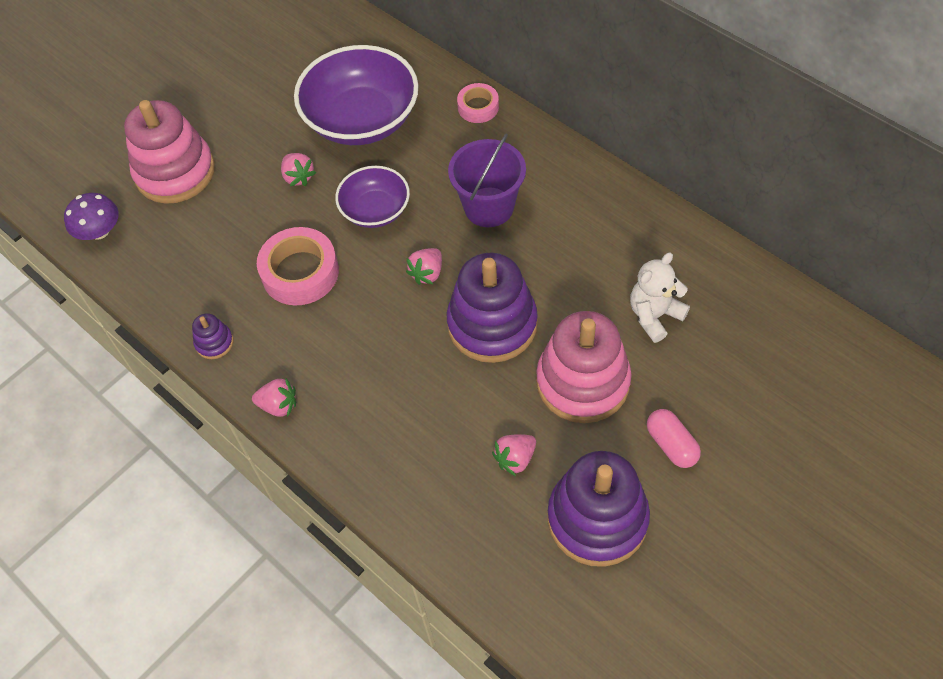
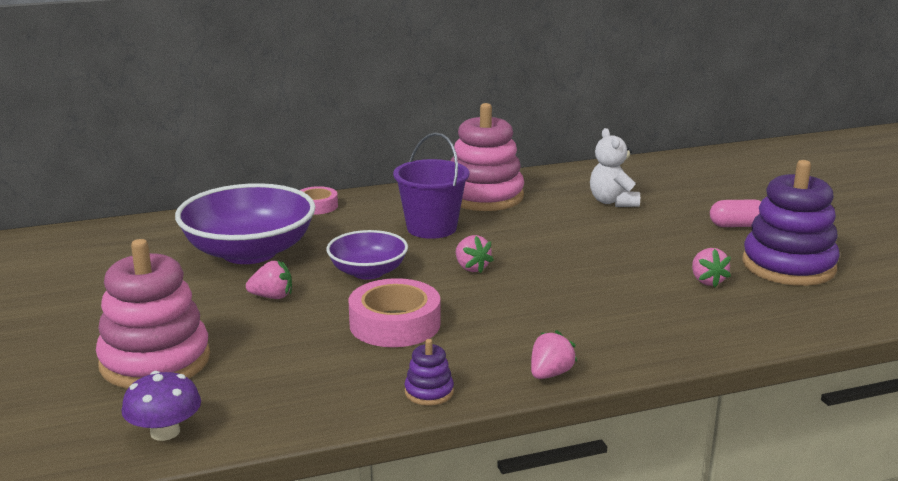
camera: 65 degrees left, 35 degrees down
purple stacking toy [446,253,538,363] -> none
pink stacking toy [536,311,632,423] -> pink stacking toy moved to [451,103,524,211]

